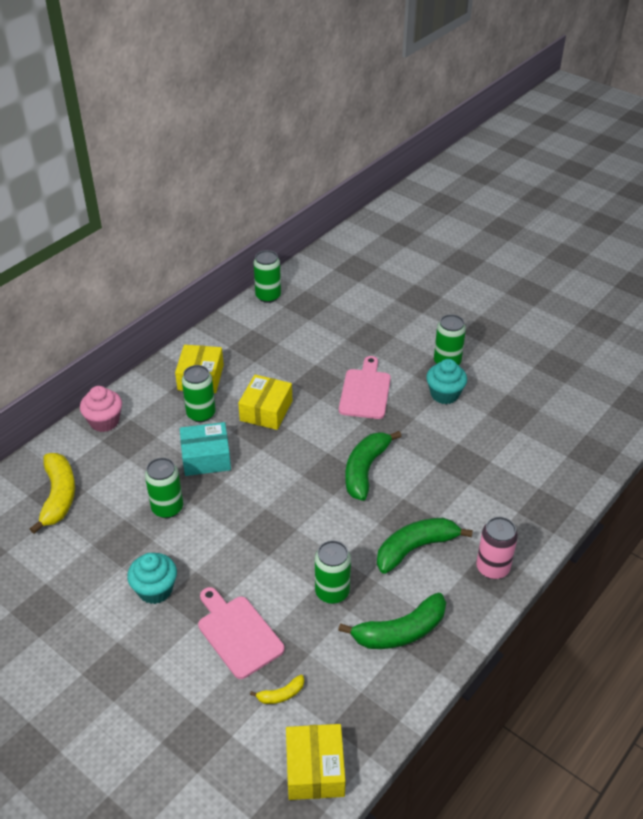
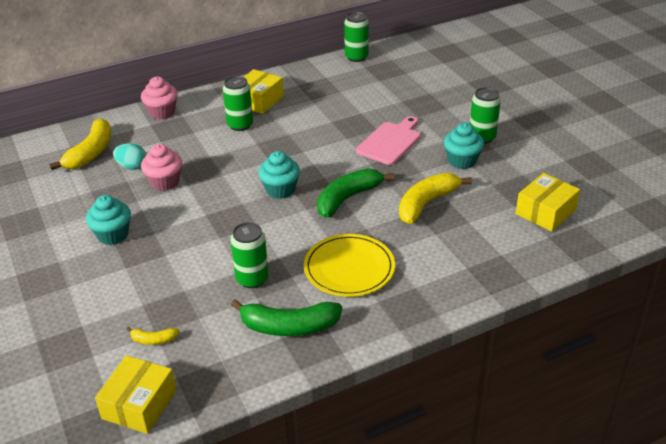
camera: 25 degrees right, 5 degrees down
green can [145,458,183,518] -> pink cupcake [141,144,182,191]
turquoise box [180,422,231,476] -> none
pink cutting board [198,587,285,679] -> none
yellow box [238,375,292,430] -> yellow box moved to [516,173,580,232]
green banana [377,518,473,574] -> yellow plate [304,234,395,297]
pink can [476,517,518,579] -> none
none -> turquoise egg [113,143,147,170]
none -> turquoise cupcake [258,151,300,199]
none -> yellow banana [399,173,472,224]

